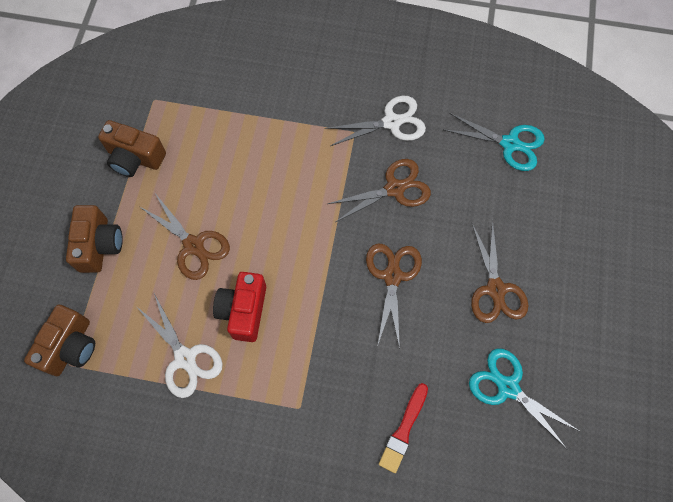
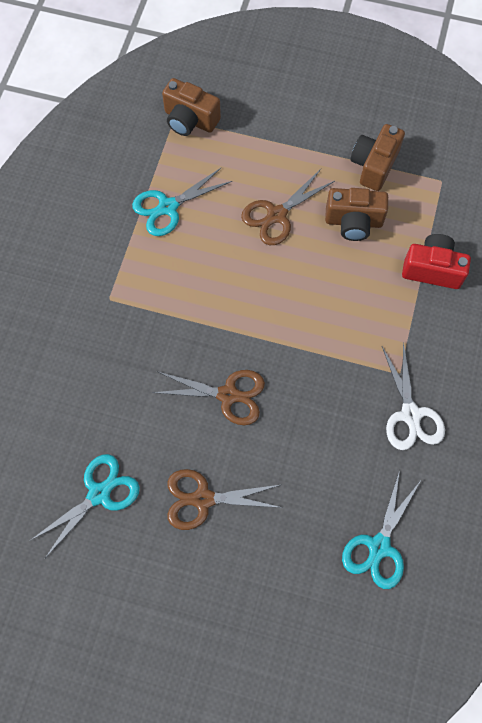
camera: 95 degrees right, 0 degrees up
brown camera [66,205,123,273] -> brown camera moved to [325,188,388,241]
white scissors [136,294,223,398] -> turquoise scissors [132,167,232,236]
red camera [213,272,266,342] -> red camera moved to [402,234,471,289]
brown scissors [328,159,431,222] -> none
red brush [379,383,428,473] -> none

